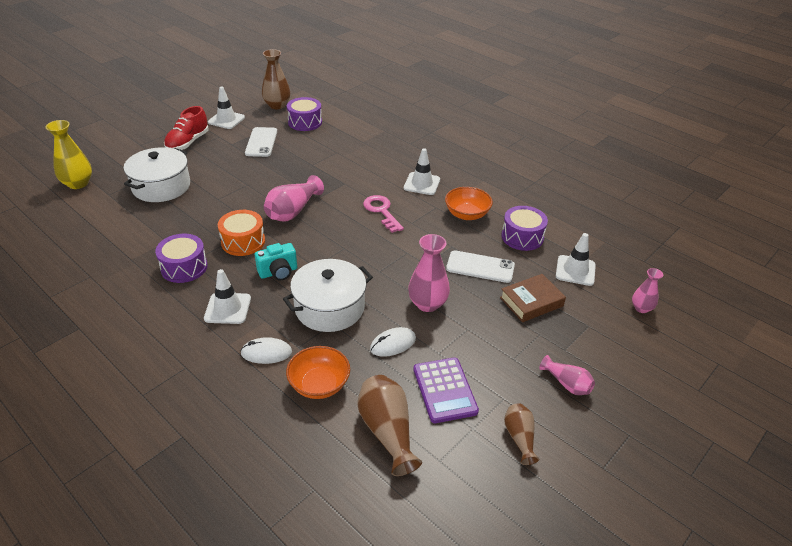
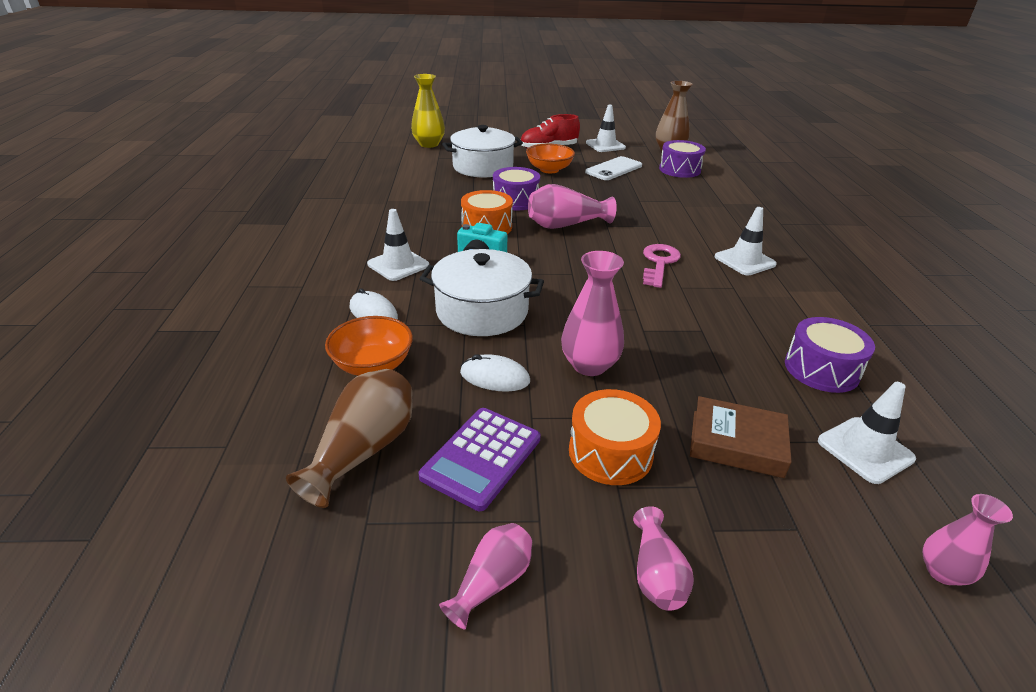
camera: 45 degrees right, 5 degrees down
purple drum [155,234,208,283] -> purple drum moved to [493,167,540,210]
orange bowl [445,187,493,220] -> orange bowl moved to [526,144,575,173]
white phone [446,250,515,283] -> none
brown vase [504,403,539,465] -> pink vase [439,523,532,630]
none -> orange drum [569,389,661,485]

